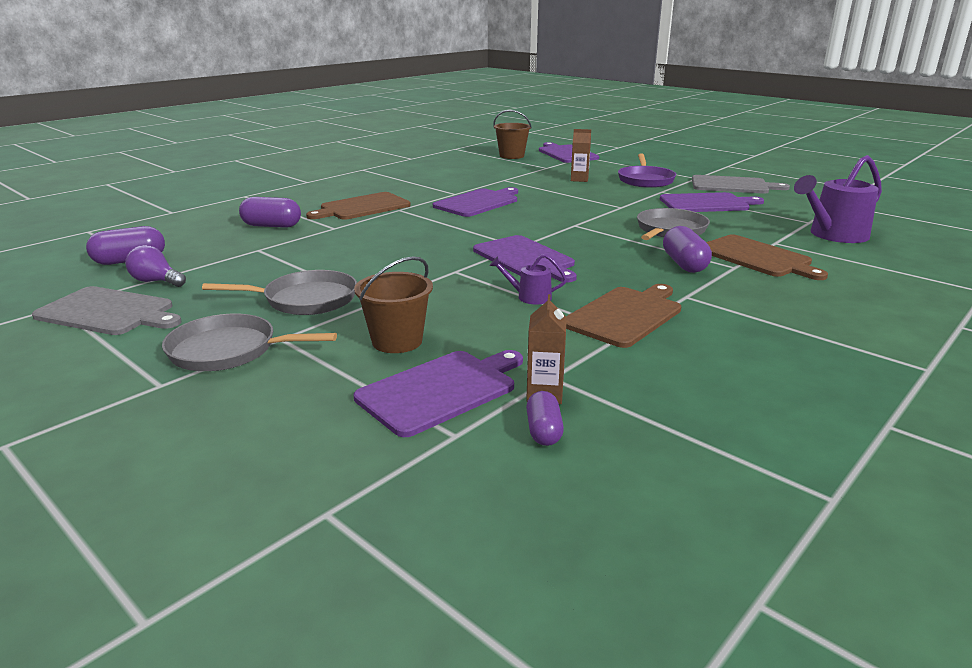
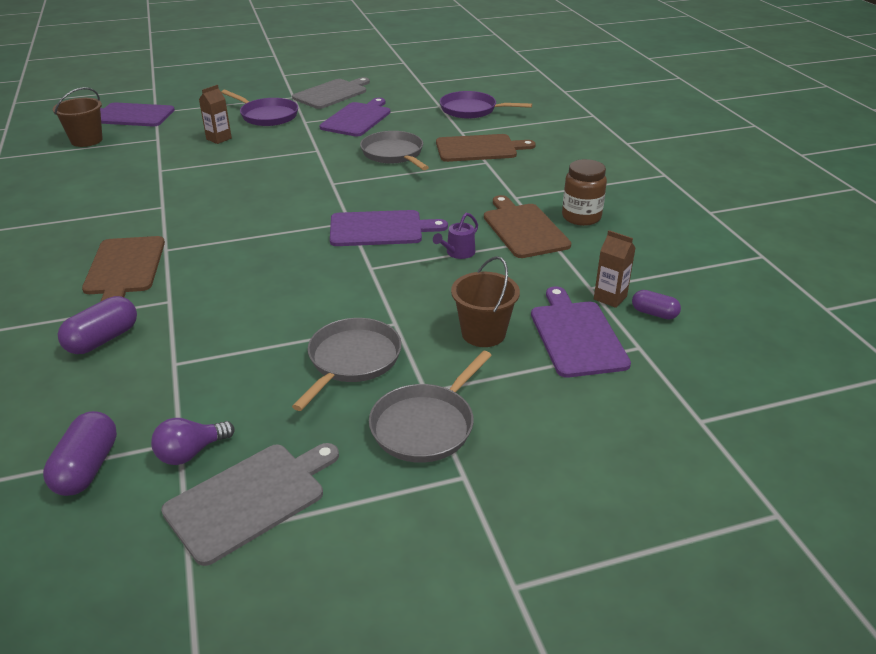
camera: 60 degrees left, 10 degrees up
purple cutting board [433,187,518,217] -> none
purple capsule [663,226,712,273] -> none
purple watering can [794,155,882,243] -> purple pan [440,91,532,119]
none -> brown jar [562,159,607,226]

